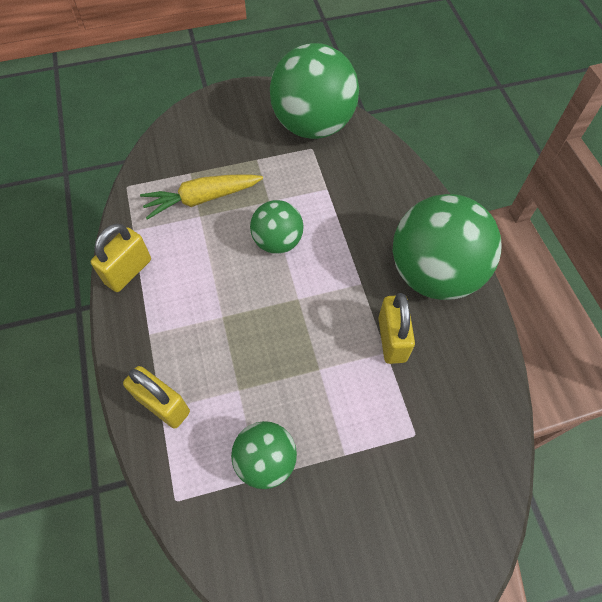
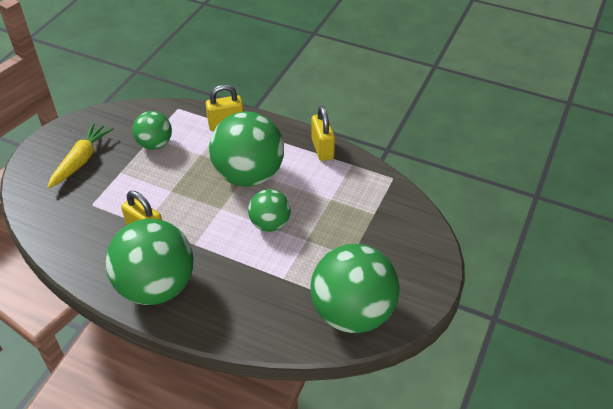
camera: 130 degrees right, 15 degrees down
yellow carrot [140,174,263,220] -> yellow carrot moved to [47,123,113,188]
none -> green ball [209,112,284,187]

